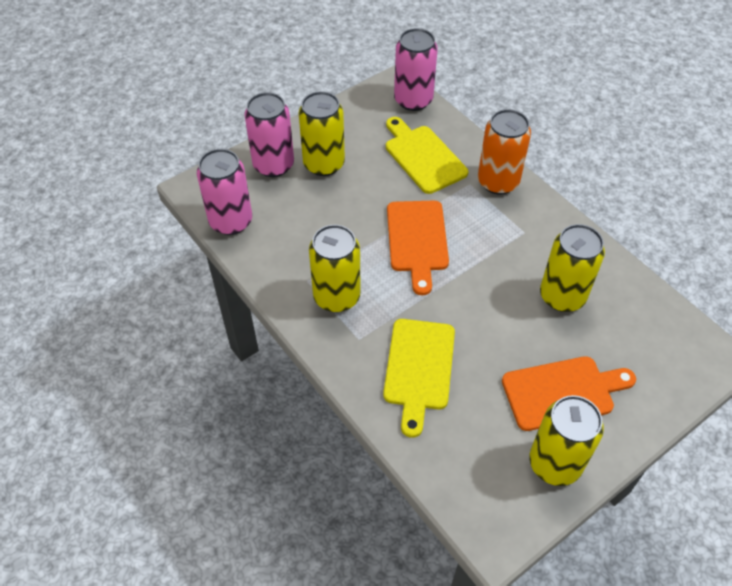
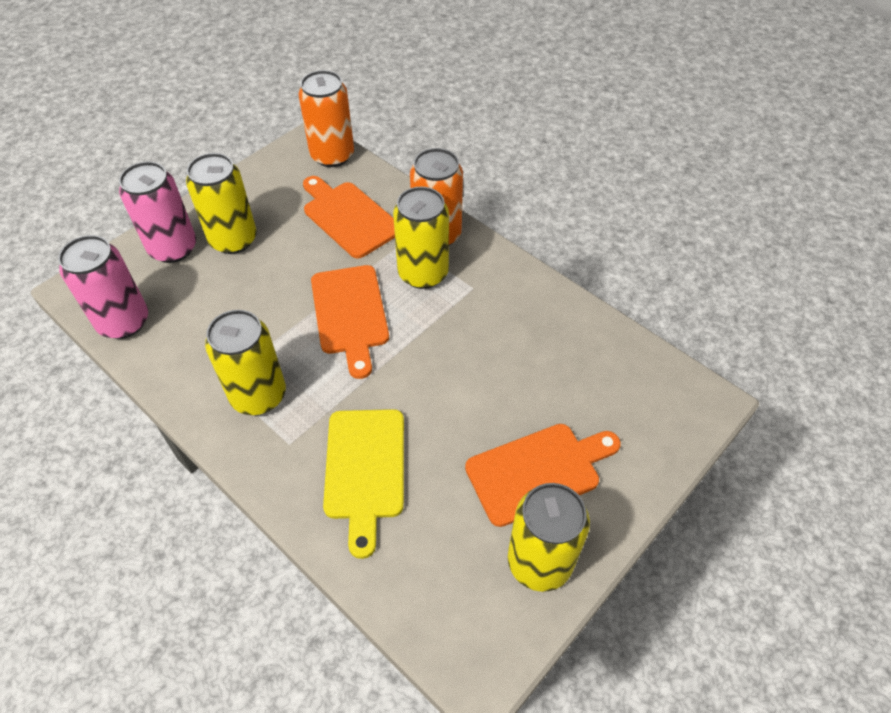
camera: 10 degrees left, 0 degrees up
yellow cutting board [386,117,468,194] -> orange cutting board [303,176,395,259]
pink can [394,28,438,111] -> orange can [298,70,354,167]
yellow can [540,224,605,312] -> yellow can moved to [393,187,449,289]

